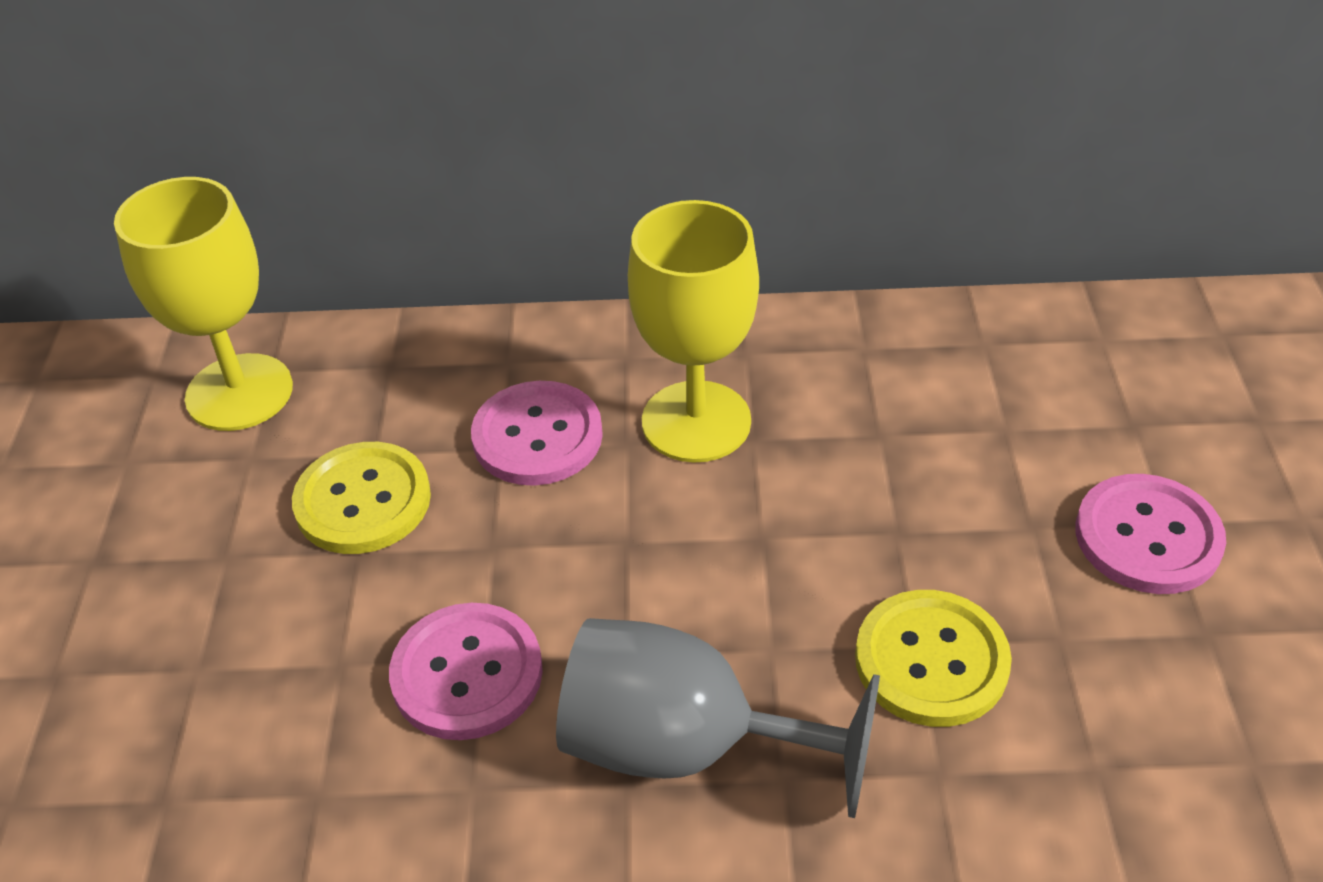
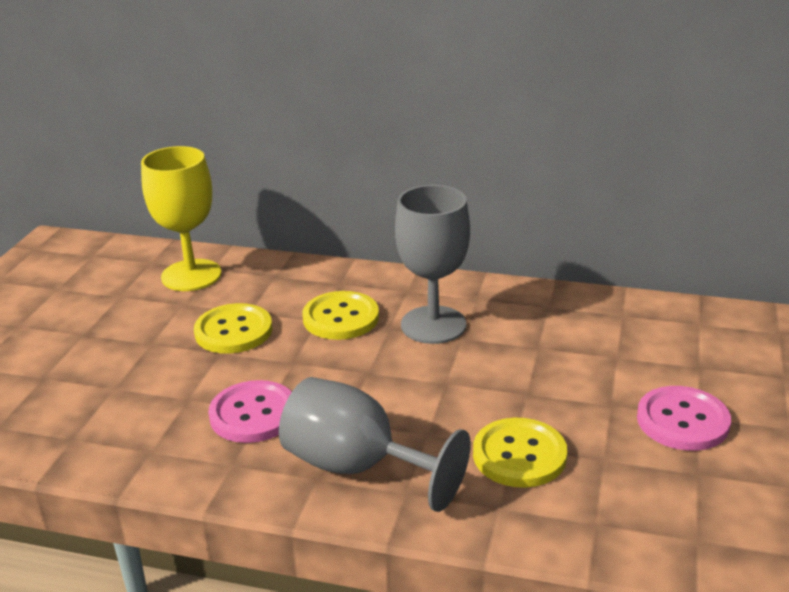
camera: 15 degrees right, 15 degrees down
pink button [471,381,603,486] -> yellow button [303,291,379,340]
yellow goblet [628,200,759,463] -> grey goblet [395,185,470,344]

